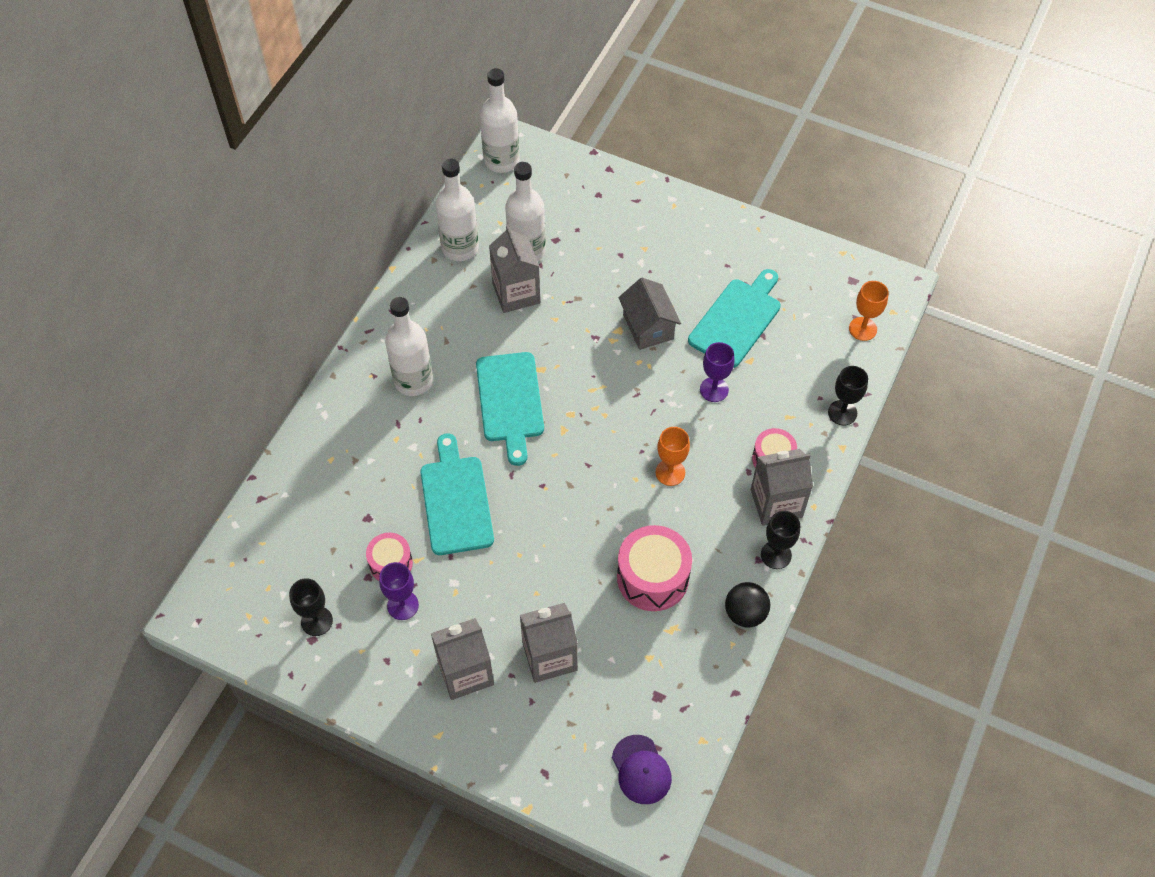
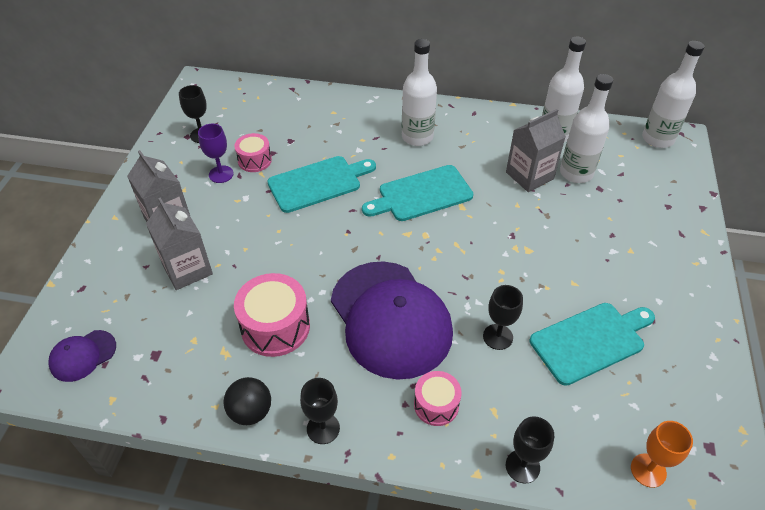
camera: 75 degrees right, 10 degrees down
grey house [618,278,681,350] -> none
orange goblet [656,427,690,486] -> purple cap [331,262,453,380]
turquoise cutting board [688,269,781,368] -> turquoise cutting board turned 45 degrees counterclockwise [530,303,655,386]
purple goblet [700,342,734,402] -> black goblet [483,285,523,350]
grey carton [751,449,813,526] -> none

